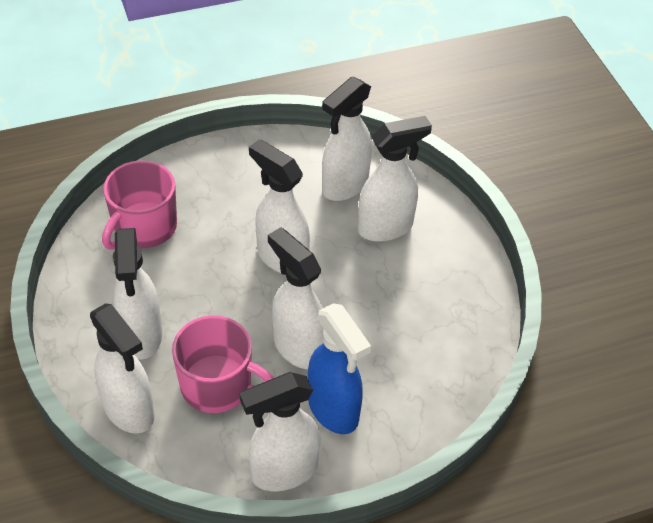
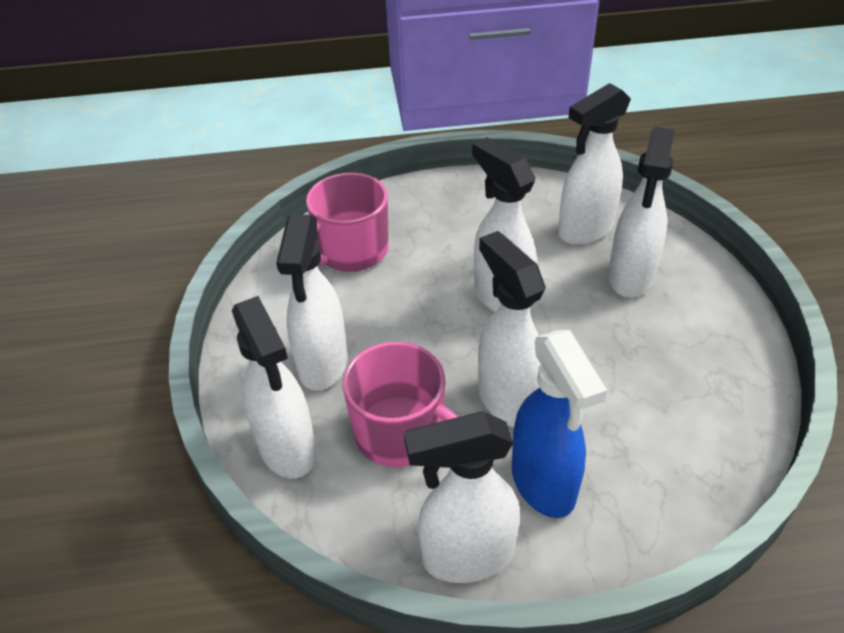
camera: 15 degrees right, 5 degrees down
white spray bottle [358,116,432,242] -> white spray bottle turned 120 degrees clockwise [608,127,675,298]

